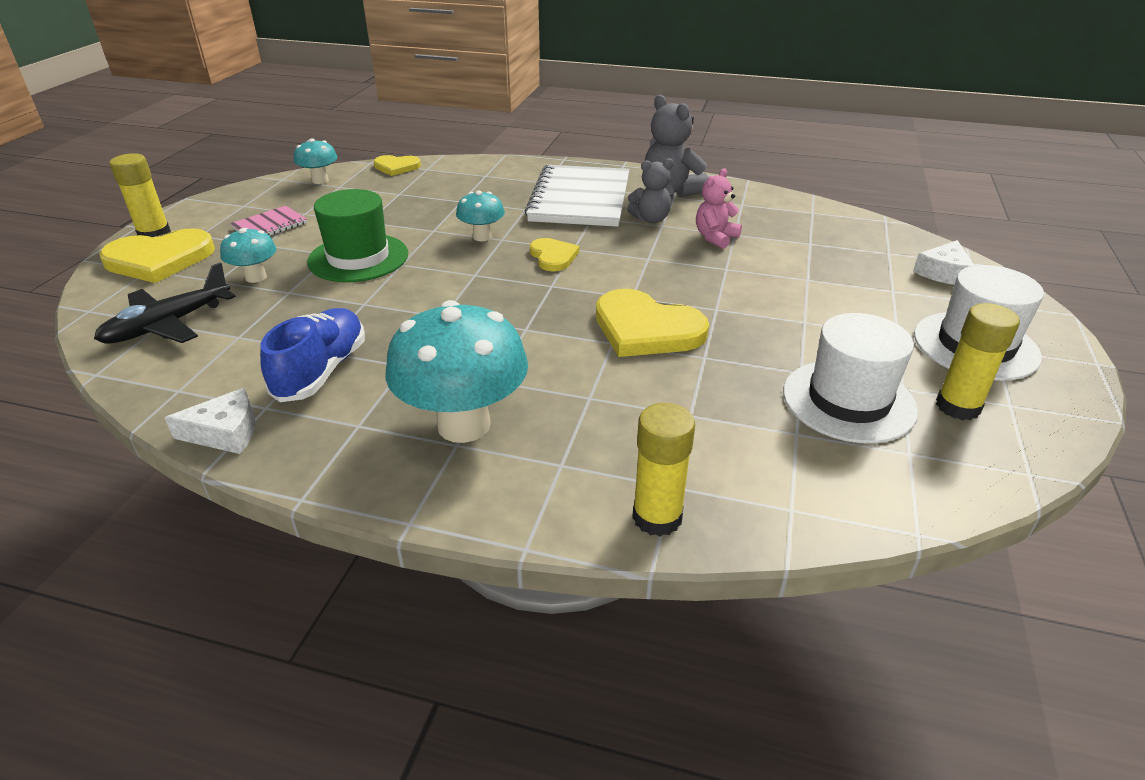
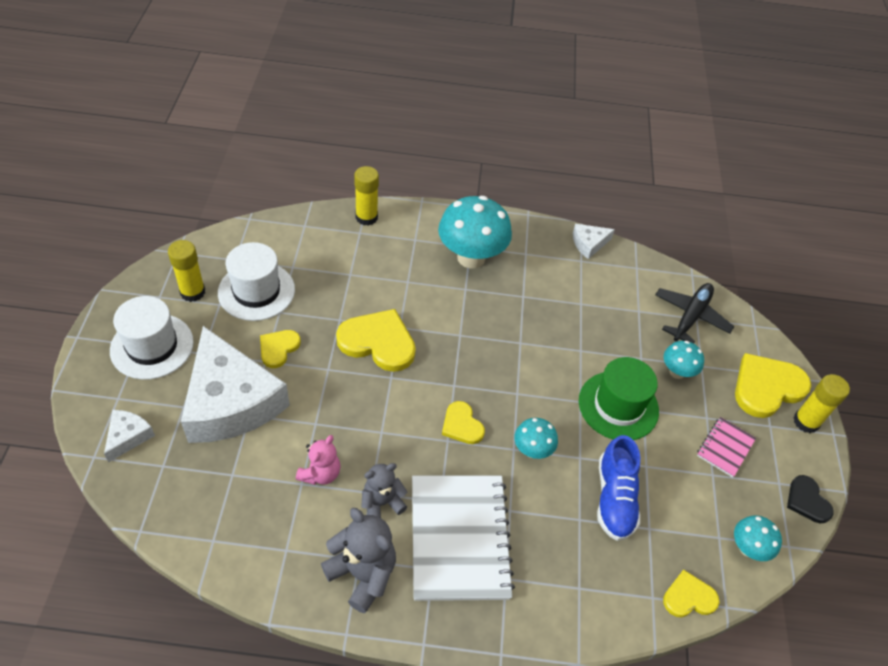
camera: 165 degrees right, 15 degrees up
blue shoe [260,308,365,402] -> blue shoe moved to [597,435,640,541]
none -> white cheese [181,326,290,443]
none -> yellow heart [260,330,301,368]
none -> black heart [787,475,834,523]

